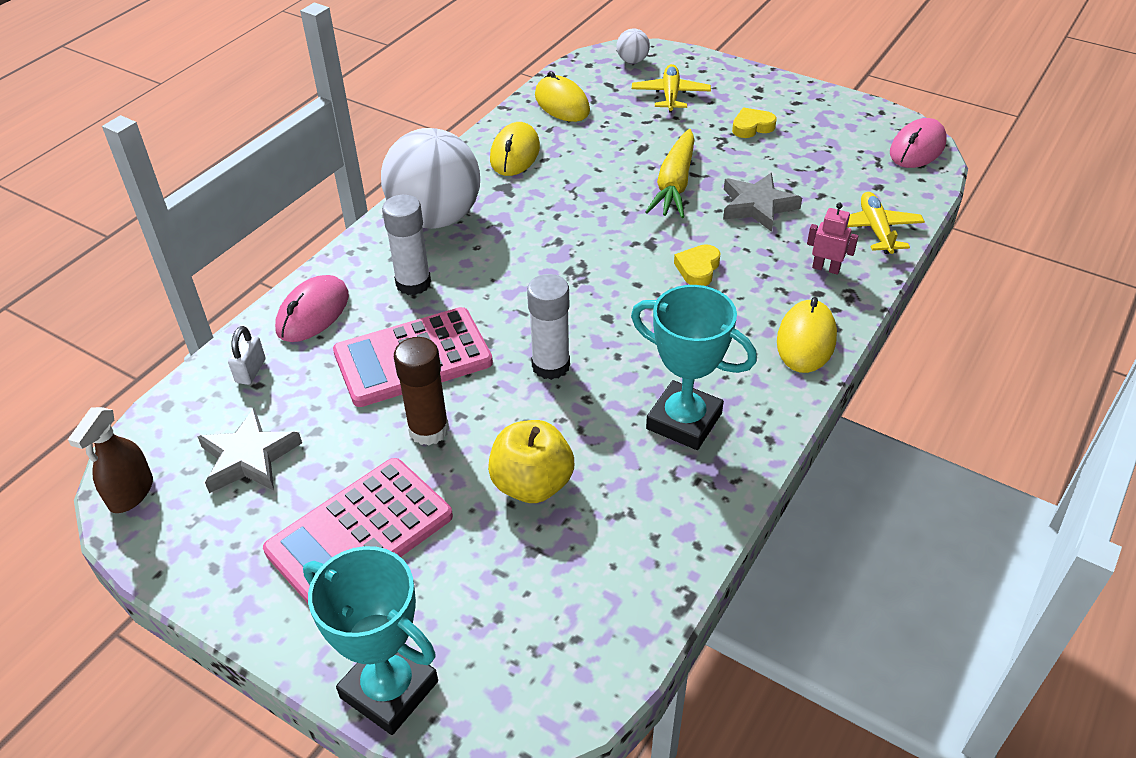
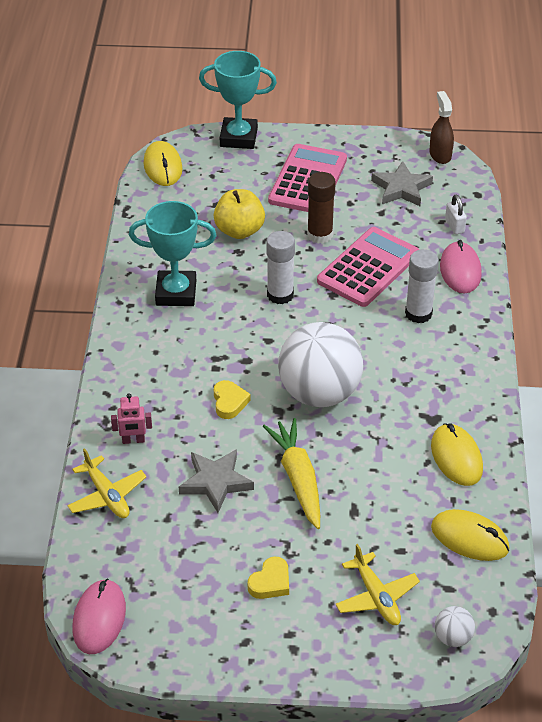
camera: 150 degrees right, 0 degrees up
white ball [381,128,480,229] -> white ball moved to [278,322,363,407]
yellow mouse [777,297,837,373] -> yellow mouse moved to [144,141,182,186]

